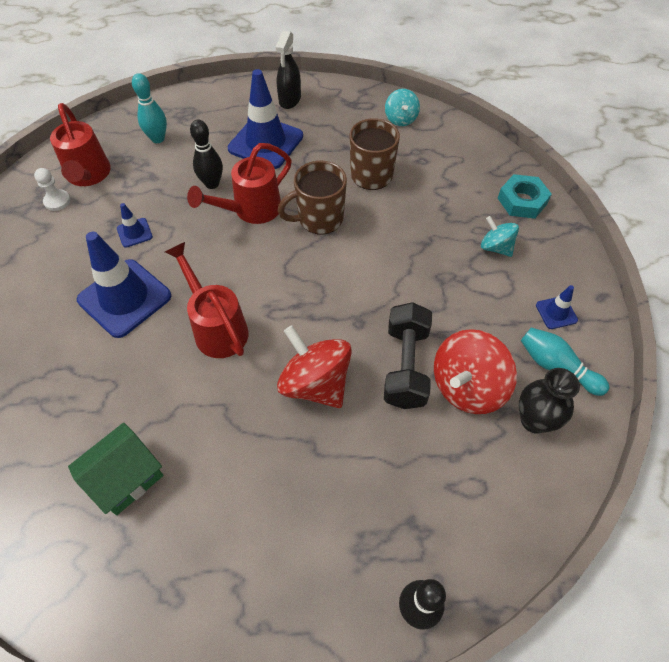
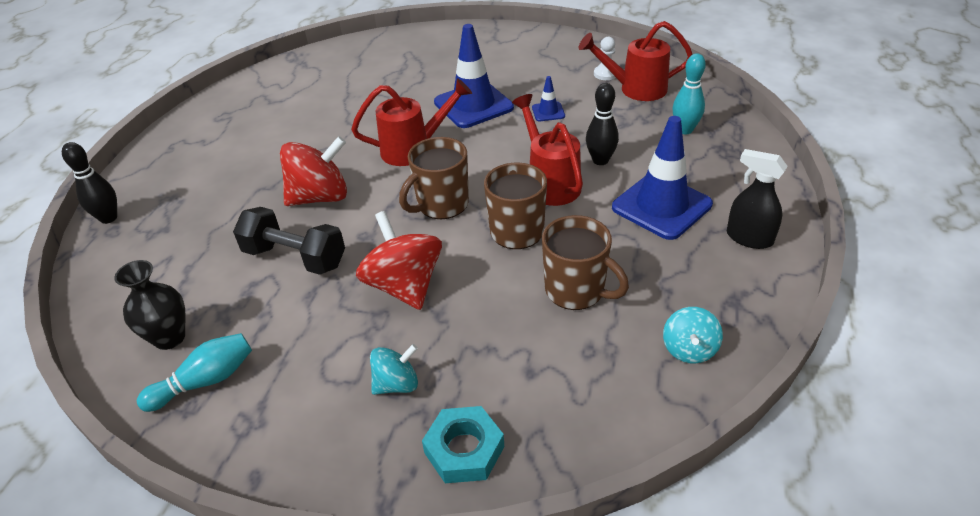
camera: 110 degrees right, 15 degrees down
green house [68,423,163,515] -> none
turquoise spinning top [385,89,420,126] -> turquoise spinning top turned 90 degrees counterclockwise [663,307,723,364]
red spinning top [434,329,517,414] -> red spinning top moved to [356,211,442,310]
blue traffic cone [536,285,578,329] -> none
none -> brown mug [399,137,469,219]

